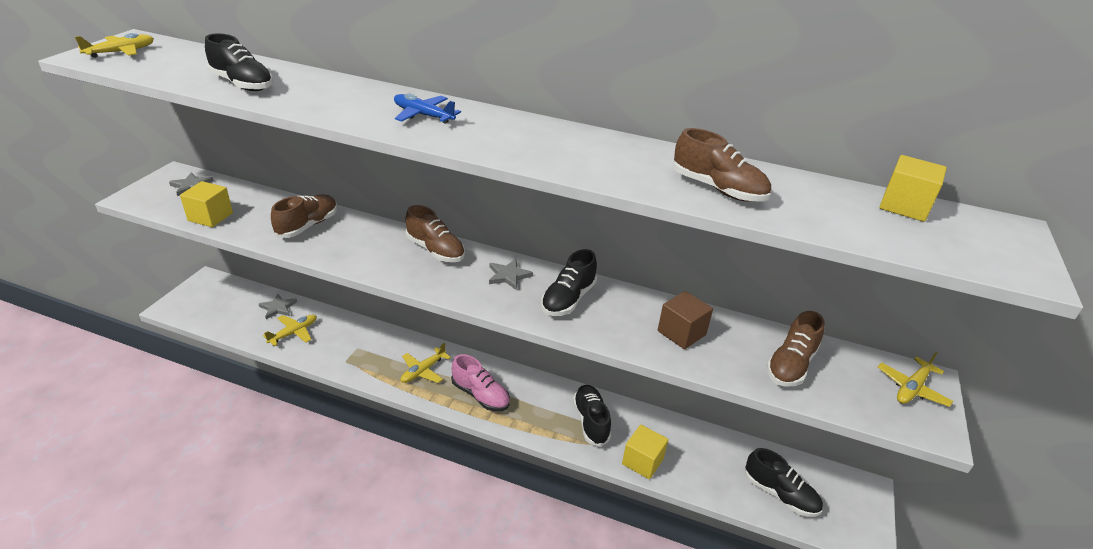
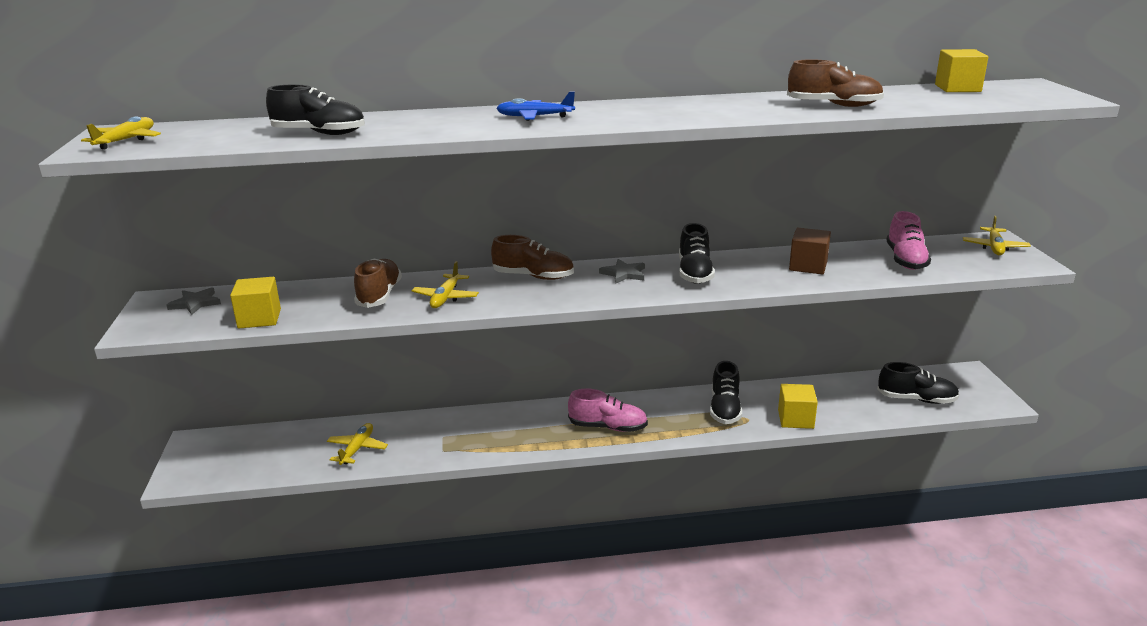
camera: 25 degrees left, 10 degrees down
grey star [259,294,297,319] -> none
yellow plane [401,343,451,383] -> yellow plane moved to [411,261,479,308]
black shoe [573,385,611,447] -> black shoe turned 135 degrees counterclockwise [710,361,742,424]
brown shoe [766,311,825,386] -> pink shoe [886,211,931,270]

